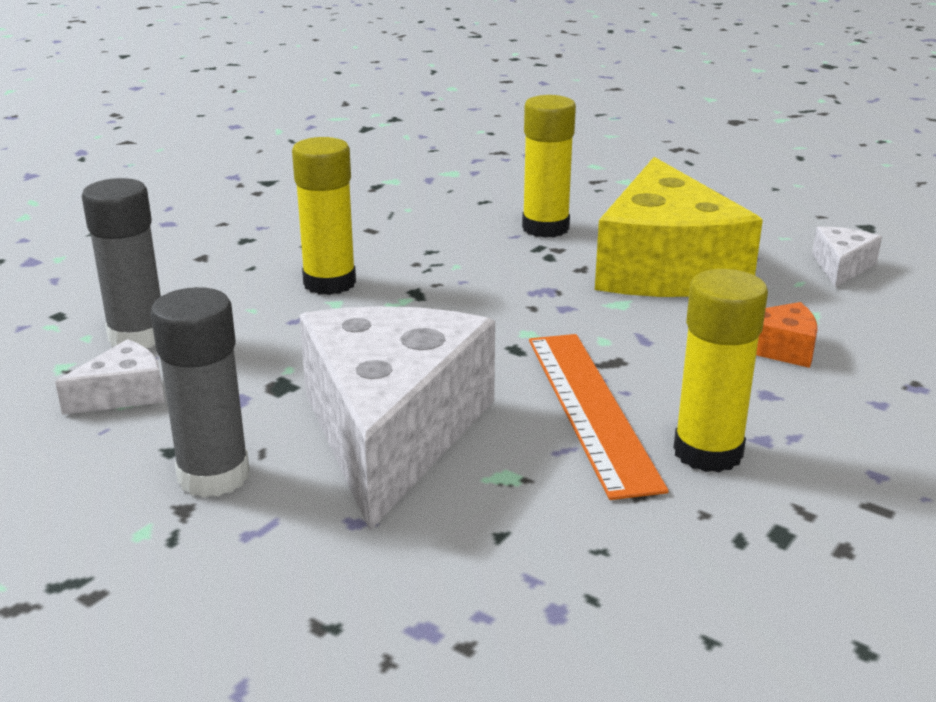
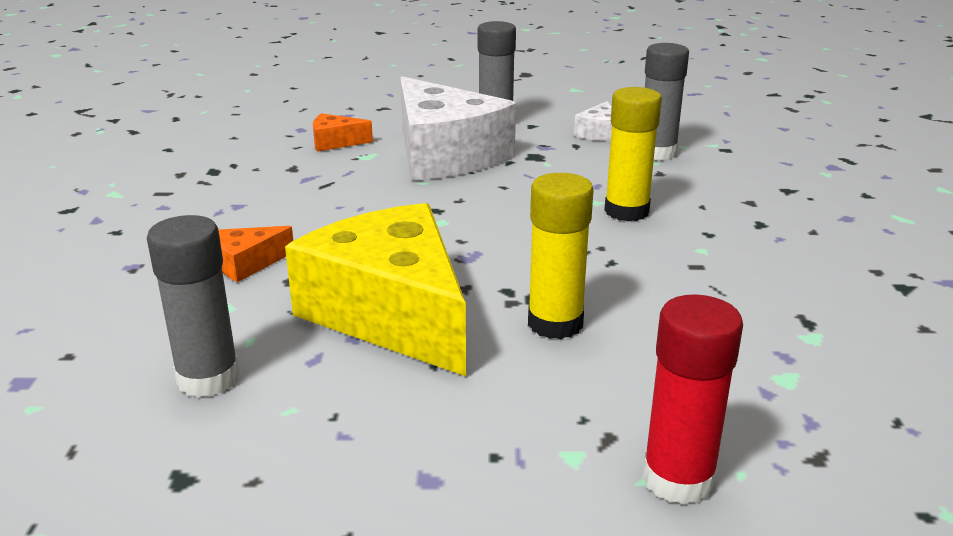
camera: 145 degrees right, 0 degrees up
orange ruler [529,334,669,500] -> none
yellow glue stick [673,269,768,473] -> none
white cheese [812,226,882,287] -> grey glue stick [147,215,240,397]
none -> orange cheese [313,113,373,152]
none -> red glue stick [642,294,743,505]

